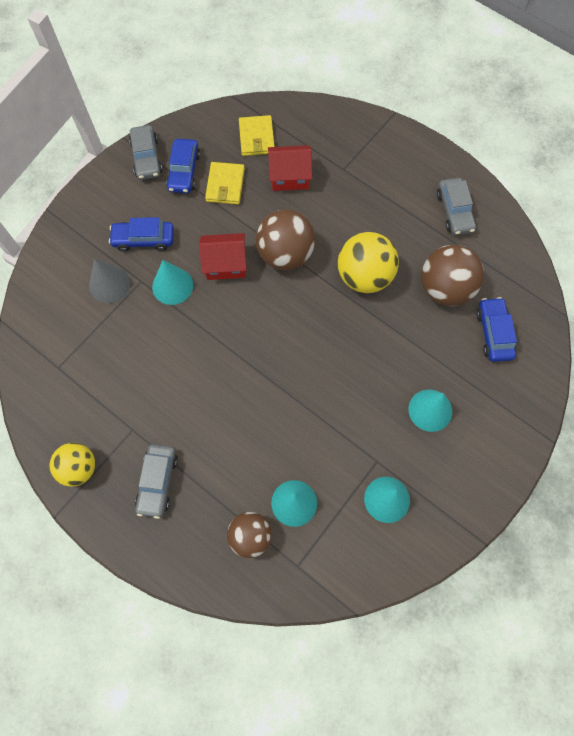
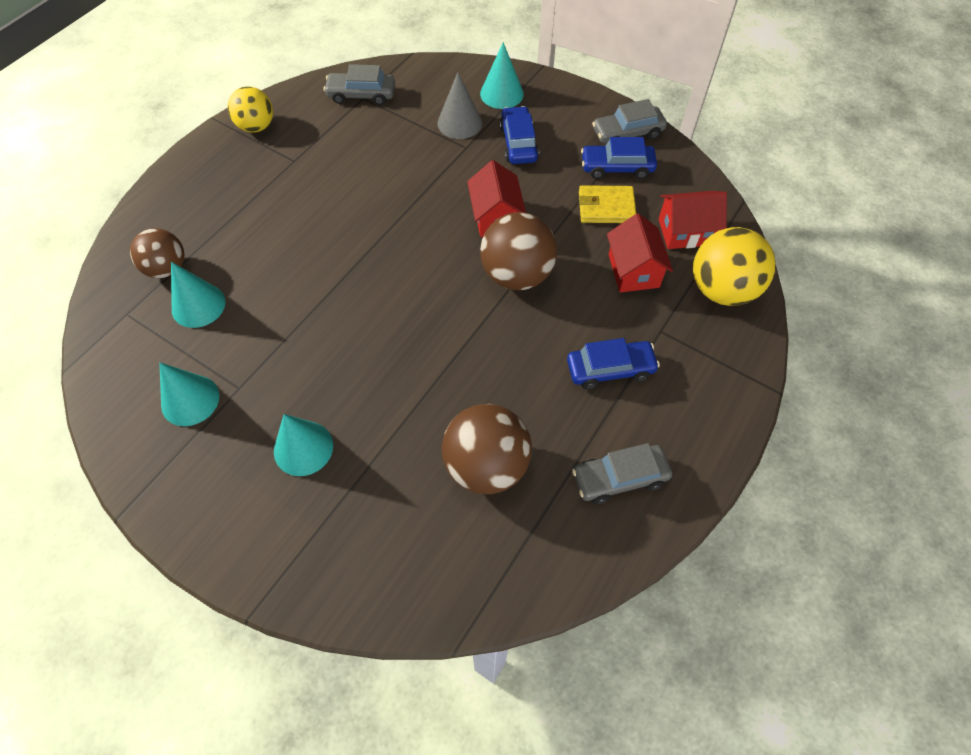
camera: 85 degrees right, 10 degrees down
grey car [135,444,178,519] -> grey car moved to [323,64,395,105]
turquoise cone [152,260,193,305] -> turquoise cone moved to [480,42,524,109]
yellow wallet [239,115,275,156] -> red house [659,191,727,249]
yellow ball [338,232,399,293] -> yellow ball moved to [693,227,776,306]
blue car [476,297,517,362] -> blue car moved to [567,338,660,389]

